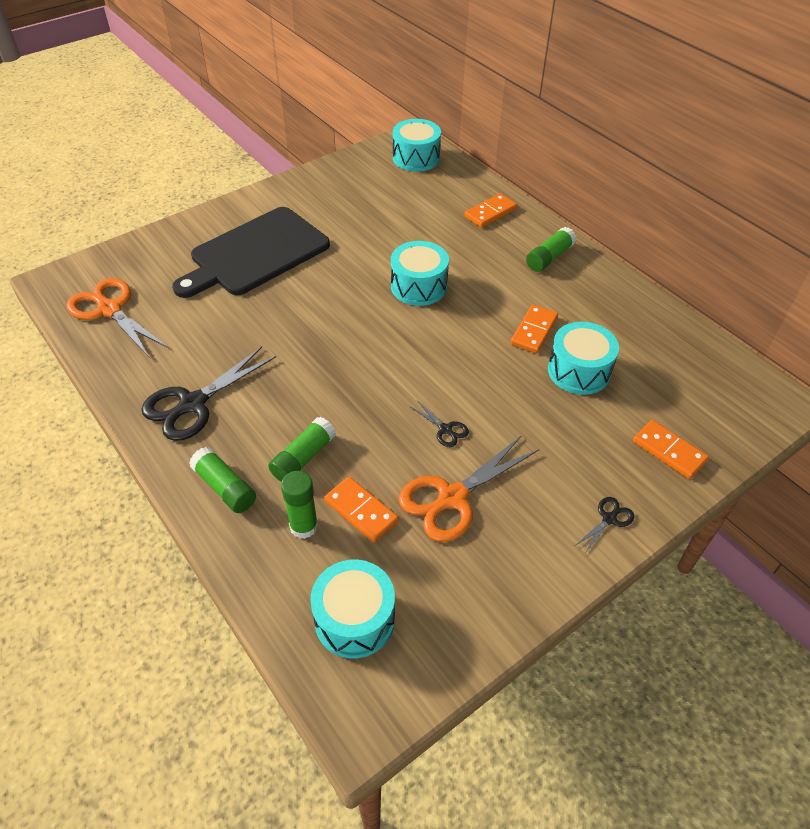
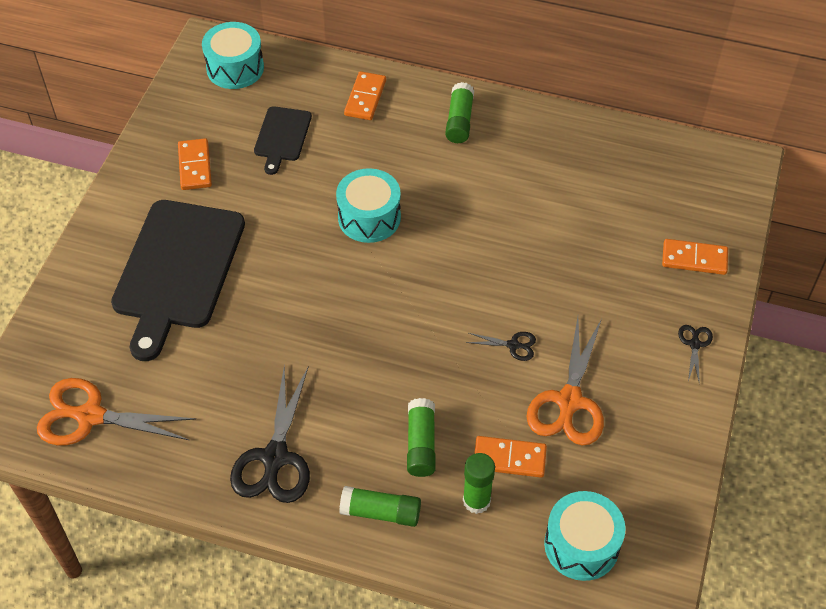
camera: 35 degrees left, 5 degrees up
orange domino [510,305,558,353] -> orange domino moved to [178,138,212,190]
turquoise drum [548,322,619,395] -> none
none -> black cutting board [254,106,312,175]

